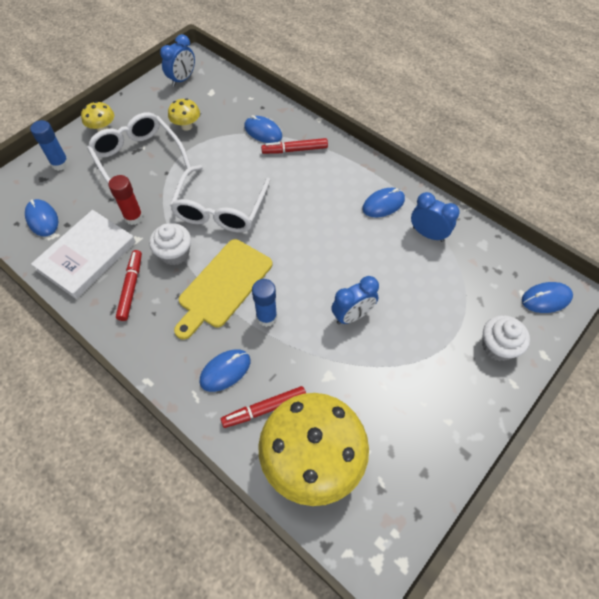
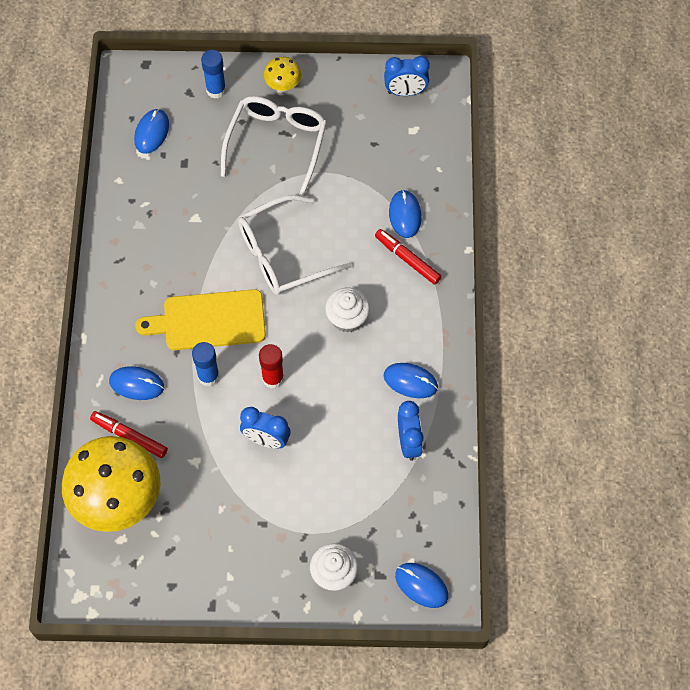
camera: 50 degrees right, 5 degrees up
white book [31,210,136,299] -> none
red glue stick [109,175,143,225] -> red glue stick moved to [259,344,284,389]
red marker [116,250,142,321] -> none
white cupcake [149,223,191,265] -> white cupcake moved to [325,288,370,333]
yellow mushroom [168,98,200,131] -> none

